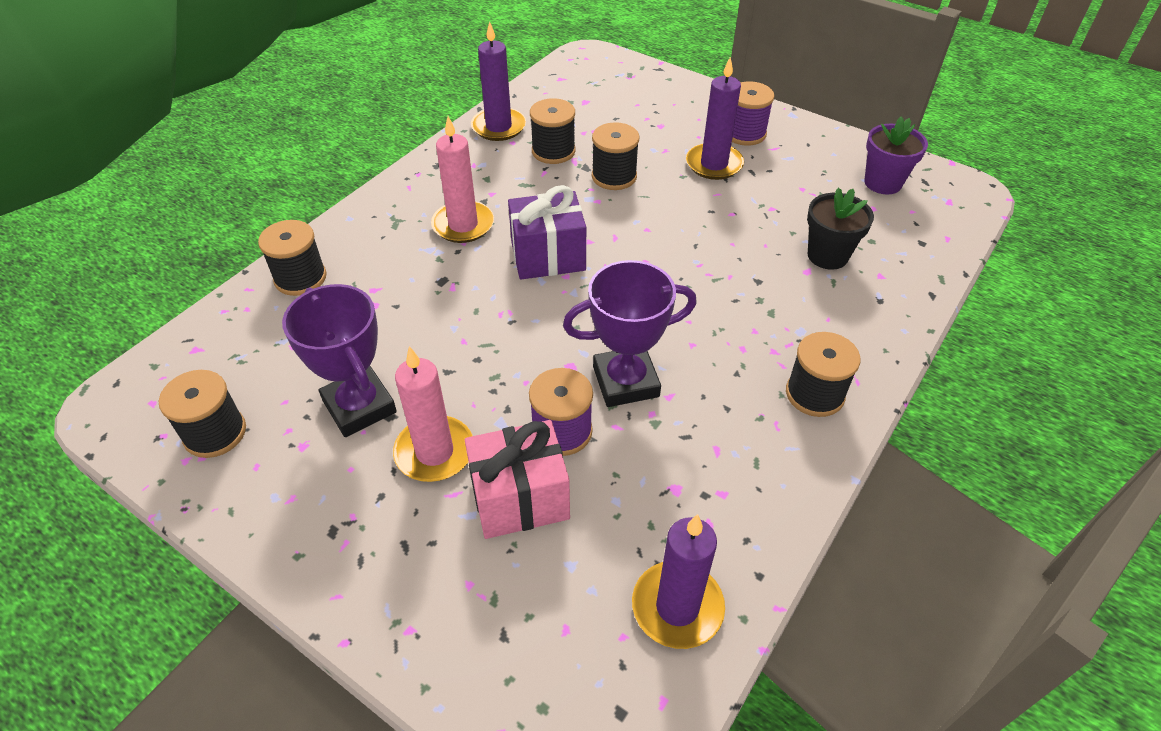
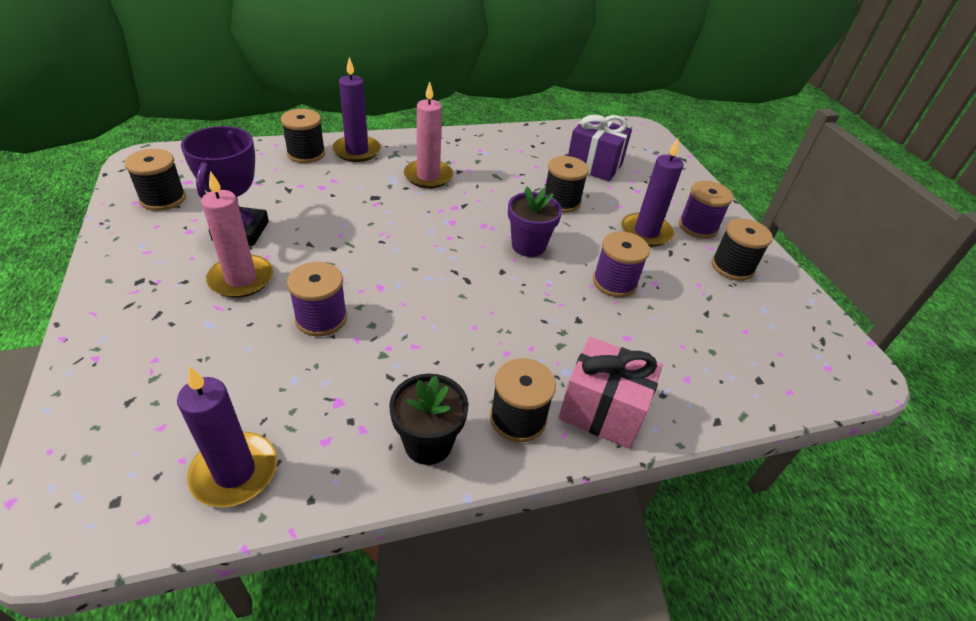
camera: 35 degrees right, 5 degrees down
pink gift [465,420,570,539] -> pink gift moved to [559,337,663,449]
purple candle [471,21,526,141] -> purple candle moved to [332,57,381,162]
purple gift [508,185,586,280] -> purple gift moved to [568,115,632,181]
black spool [530,98,576,164] -> black spool moved to [712,218,773,281]
purple trophy [563,260,697,407] -> none
black flower pot [807,188,874,270] -> black flower pot moved to [389,374,468,465]
purple flower pot [864,116,928,195] -> purple flower pot moved to [508,186,562,257]
none -> purple spool [593,231,650,297]

